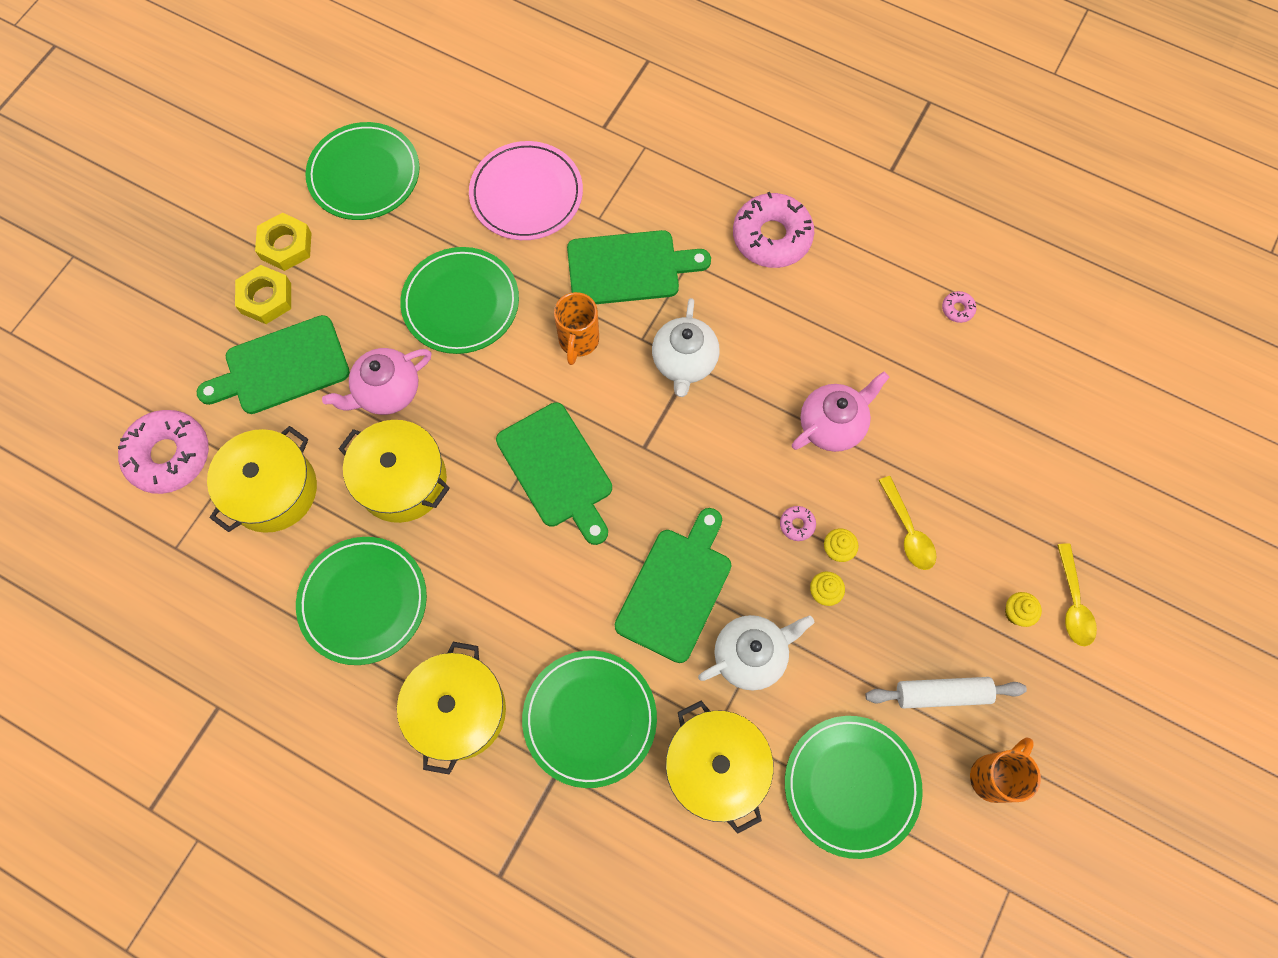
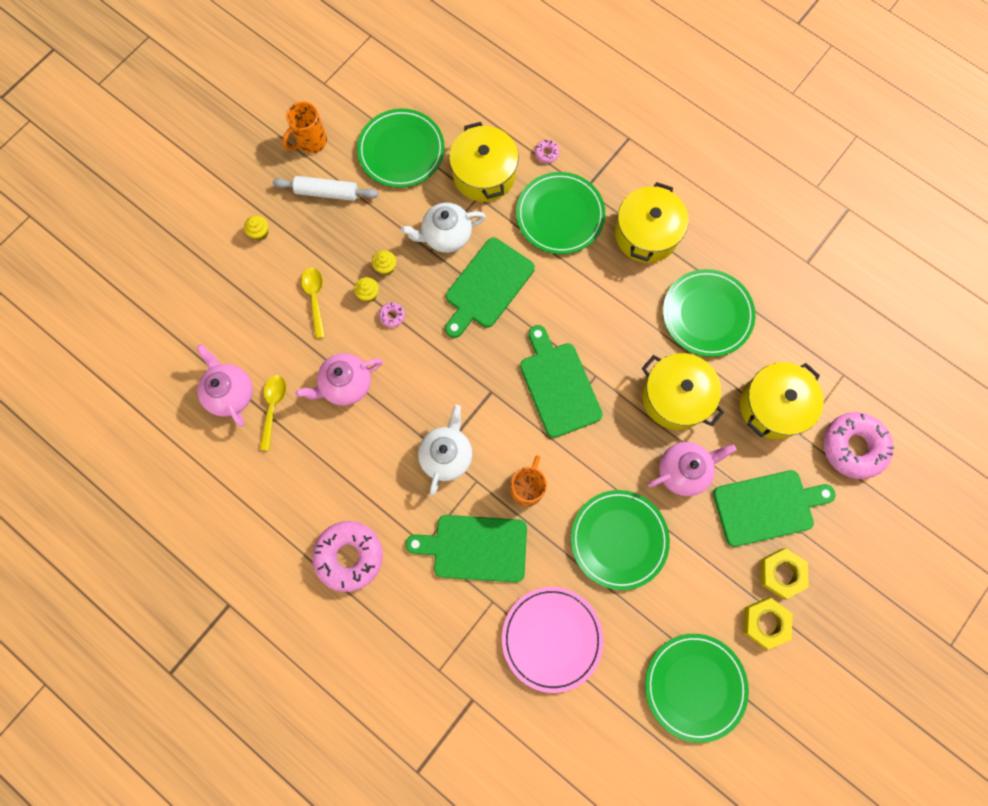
camera: 170 degrees left, 5 degrees up
pink donut [942,291,976,323] -> pink donut moved to [535,139,559,163]
yellow spoon [1057,543,1097,646] -> yellow spoon moved to [259,375,286,451]
none -> pink teapot [197,344,253,427]

